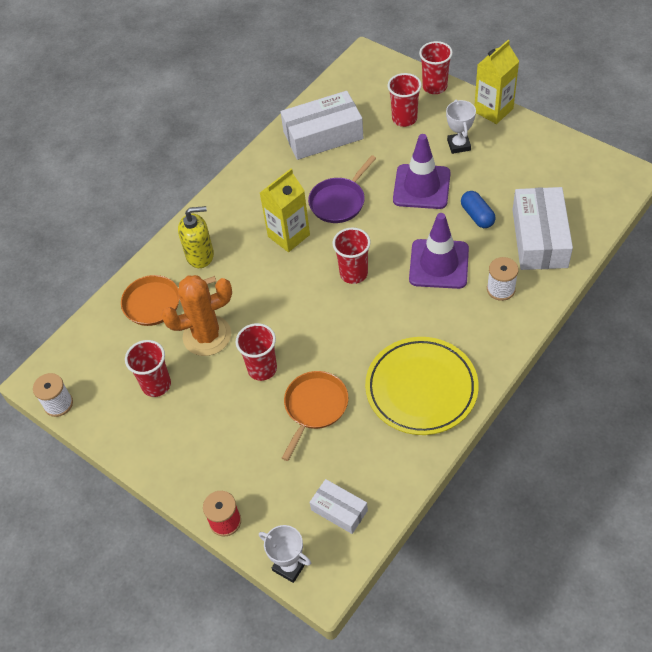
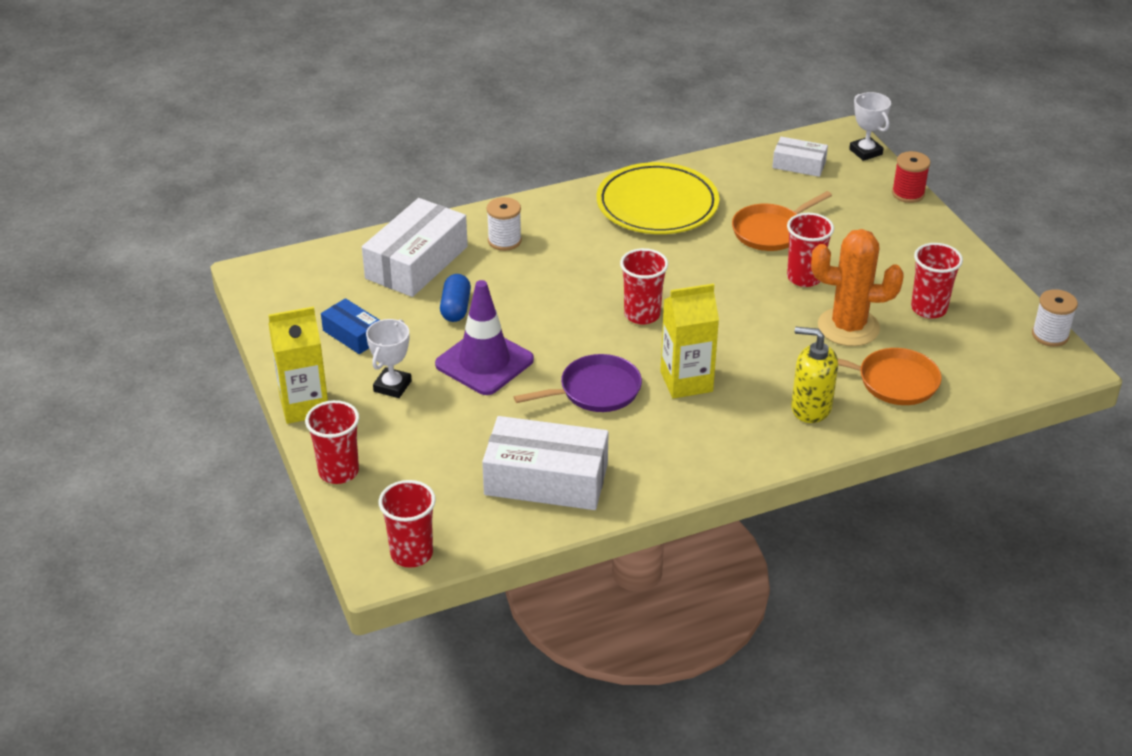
camera: 155 degrees left, 15 degrees down
white box [310,479,368,534] -> white box turned 45 degrees counterclockwise [772,137,828,177]
red cup [388,73,422,127] -> red cup moved to [379,480,436,568]
purple traffic cone [409,213,469,289] -> none
none -> blue box [321,298,379,354]

